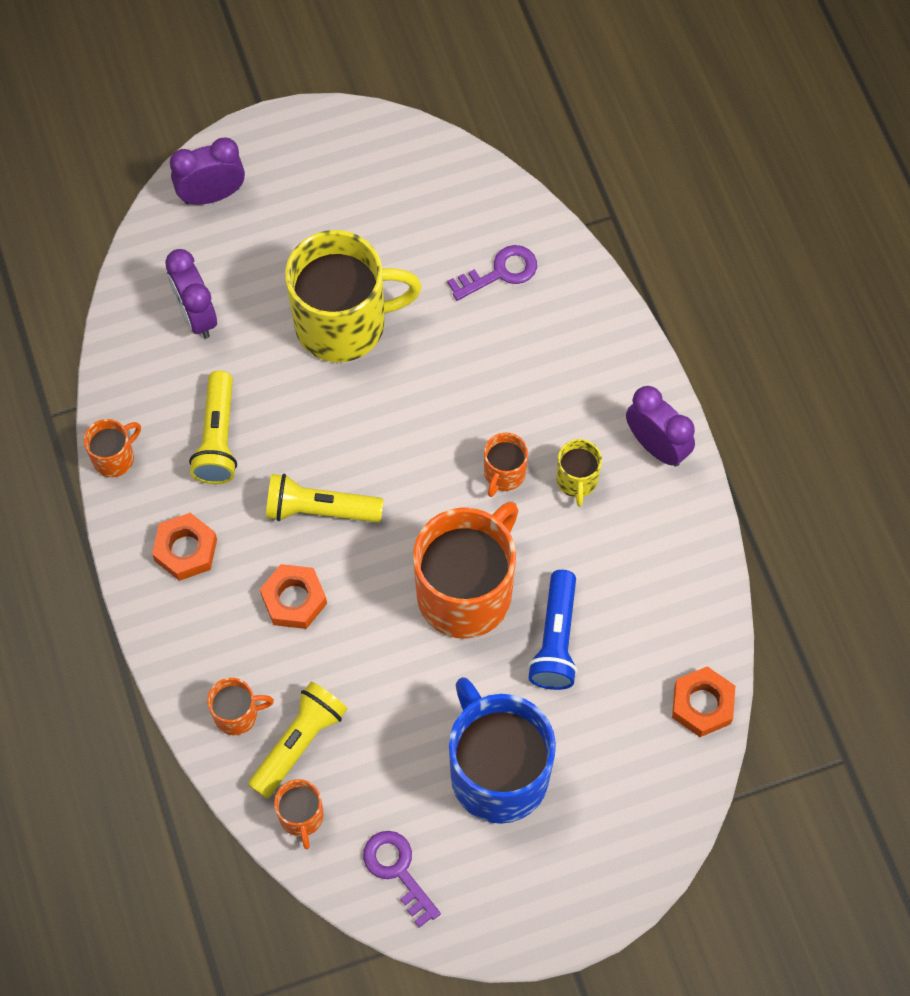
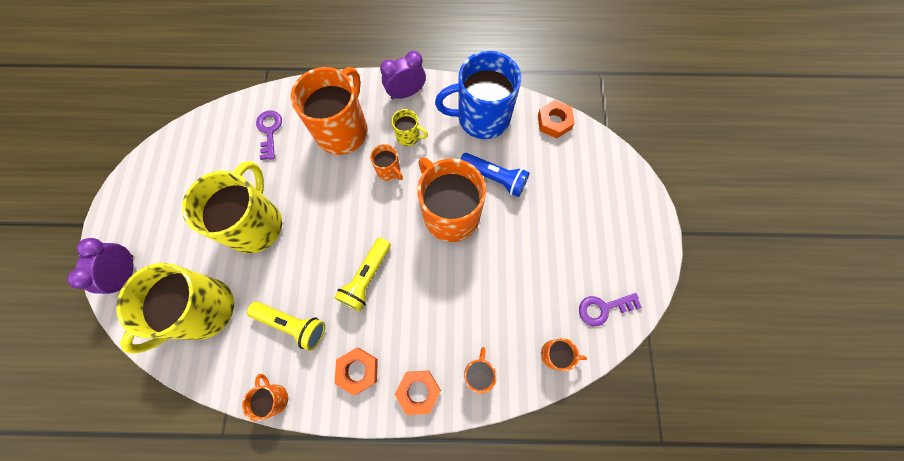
camera: 70 degrees left, 5 degrees up
purple clock [165,249,217,339] -> yellow mug [116,263,234,354]
yellow flashlight [248,681,348,799] -> none
orange nut [260,564,327,629] -> orange nut moved to [395,371,441,415]
blue mug [449,677,556,824] -> blue mug moved to [435,51,521,139]
none -> orange mug [291,67,368,155]

